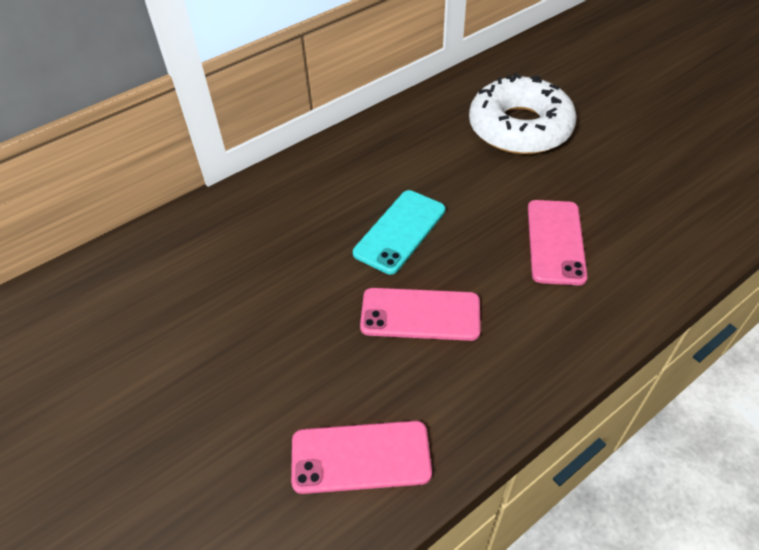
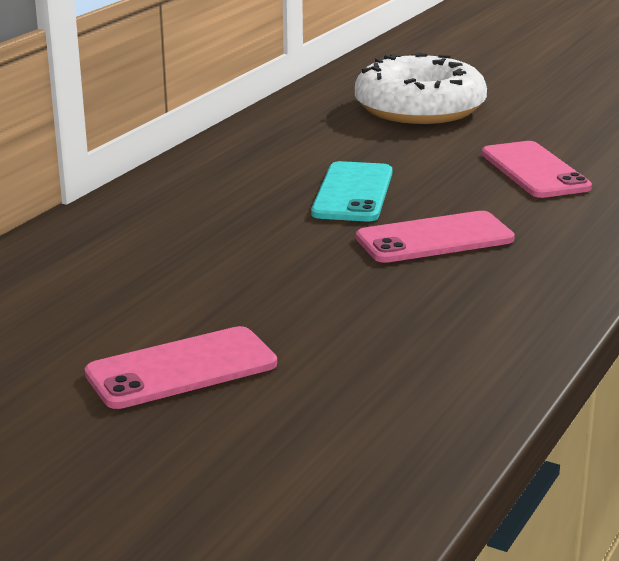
camera: 25 degrees left, 25 degrees down
pink phone [291,421,432,494] -> pink phone moved to [85,326,277,409]

